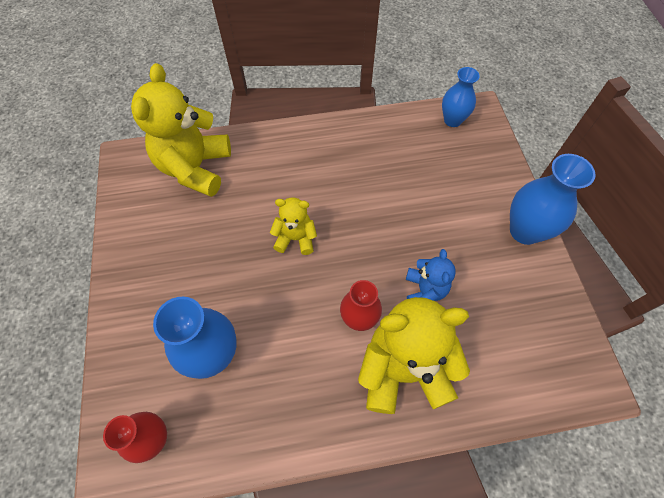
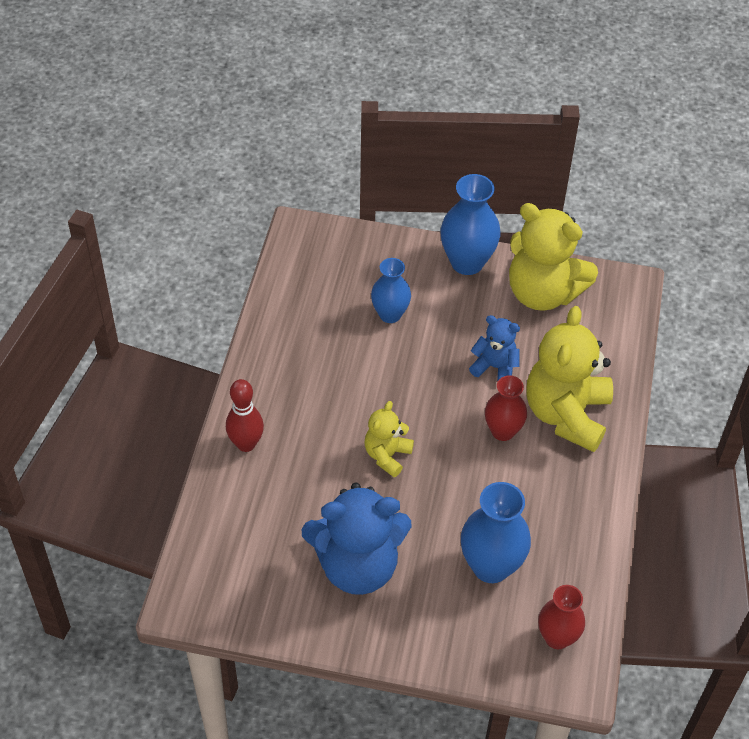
camera: 70 degrees left, 10 degrees down
yellow teddy bear [131,63,231,197] -> yellow teddy bear moved to [509,203,598,311]
blue vase [442,67,480,127] -> blue vase moved to [371,258,411,323]
none -> red bowling pin [226,379,264,452]
none -> blue teddy bear [302,482,412,595]

